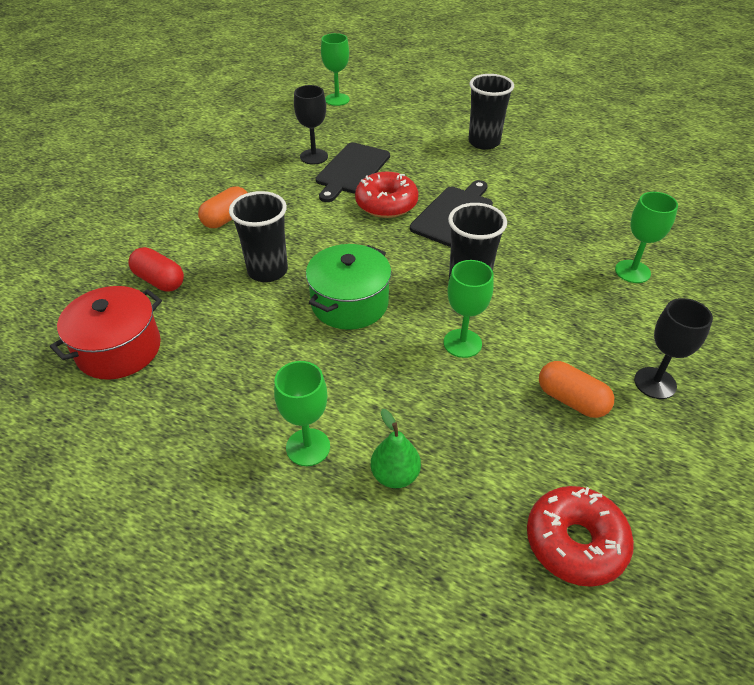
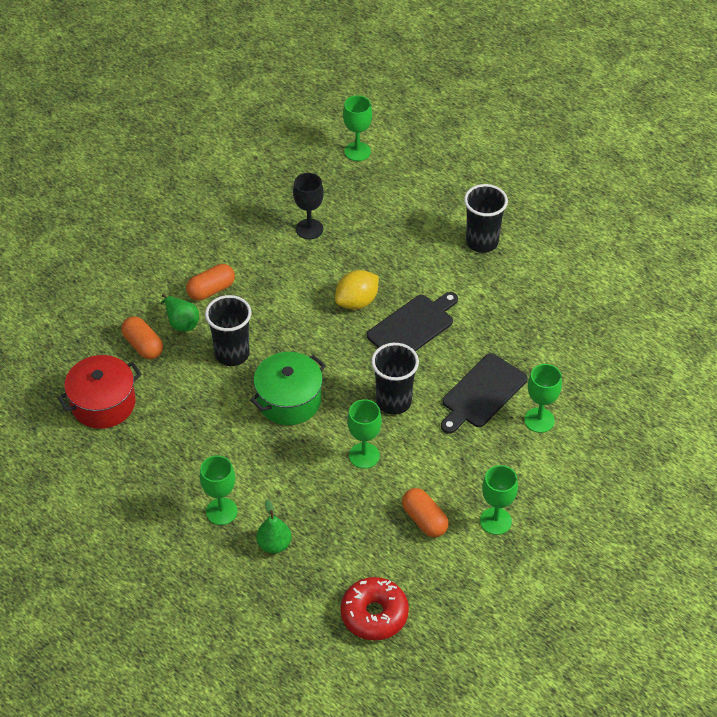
camera: 15 degrees right, 5 degrees up
red capsule [128,247,184,292] -> orange capsule [121,316,163,359]
black cutting board [316,142,390,202] -> black cutting board moved to [441,353,527,434]
red donut [355,172,418,218] -> yellow lemon [335,270,379,310]
black goblet [634,298,713,399] -> green goblet [480,465,518,535]
none -> green pear [161,294,199,332]

